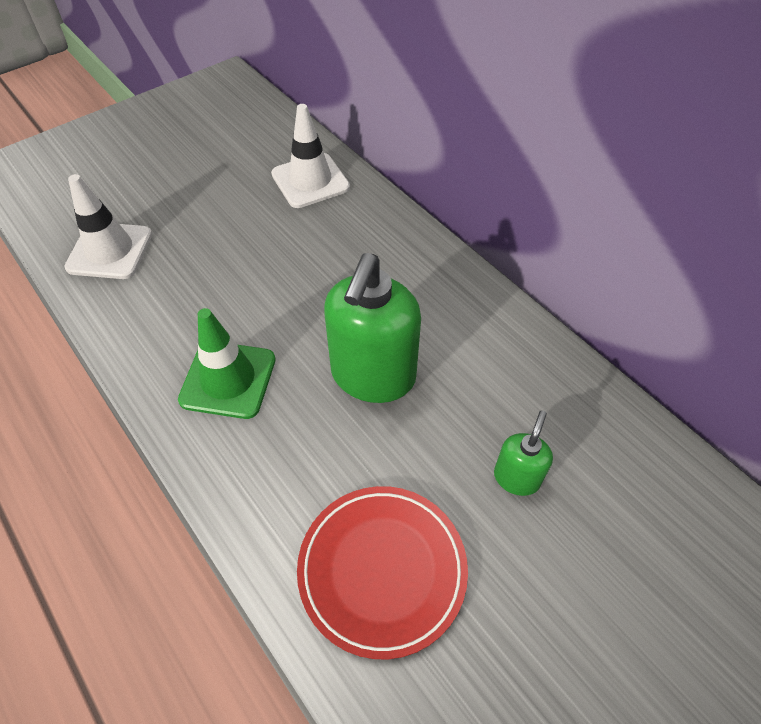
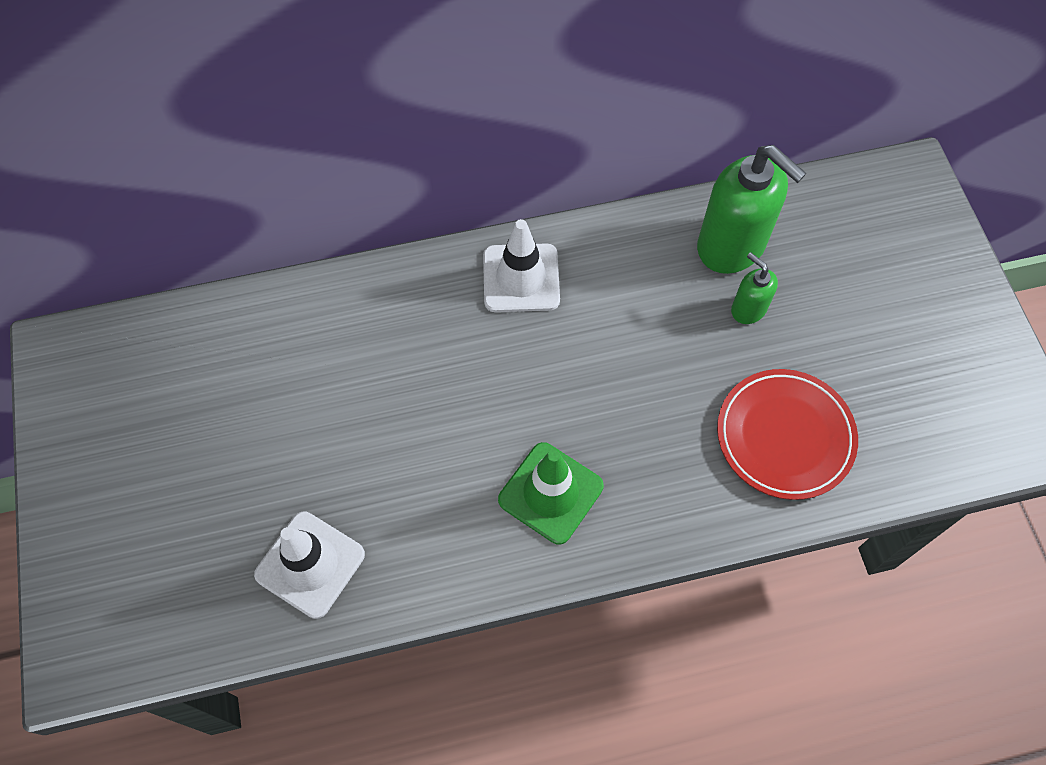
camera: 65 degrees left, 10 degrees up
white traffic cone [271,104,350,208] -> white traffic cone moved to [483,219,560,312]
green soap dispenser [324,253,421,403] -> green soap dispenser moved to [697,145,806,274]

